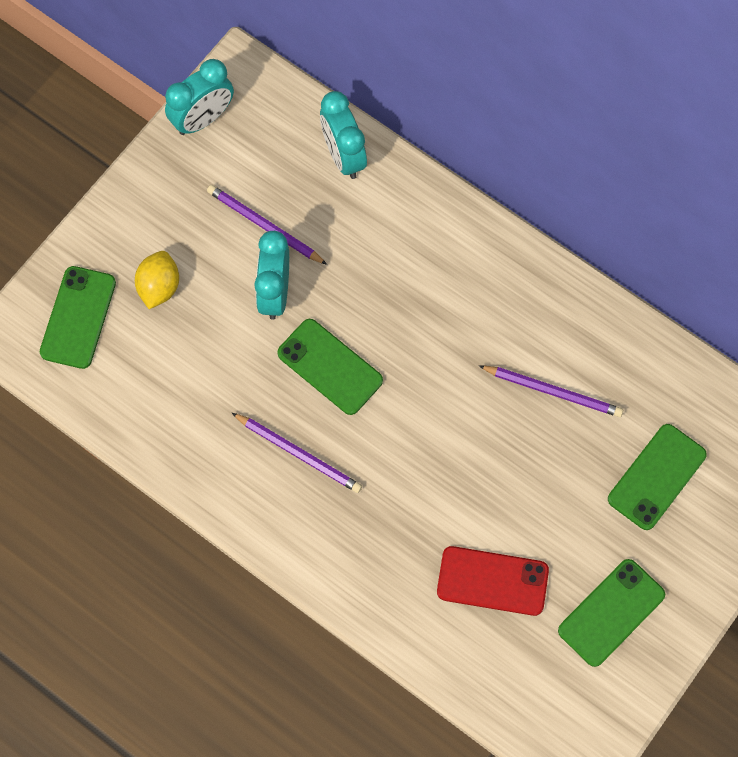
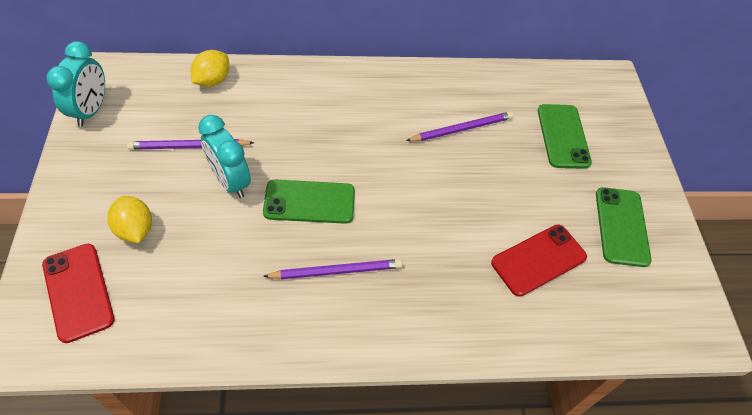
camera: 45 degrees left, 15 degrees down
green phone [40,266,116,369] -> red phone [42,244,114,343]
turquoise clock [320,91,367,179] -> yellow lemon [191,50,229,87]

